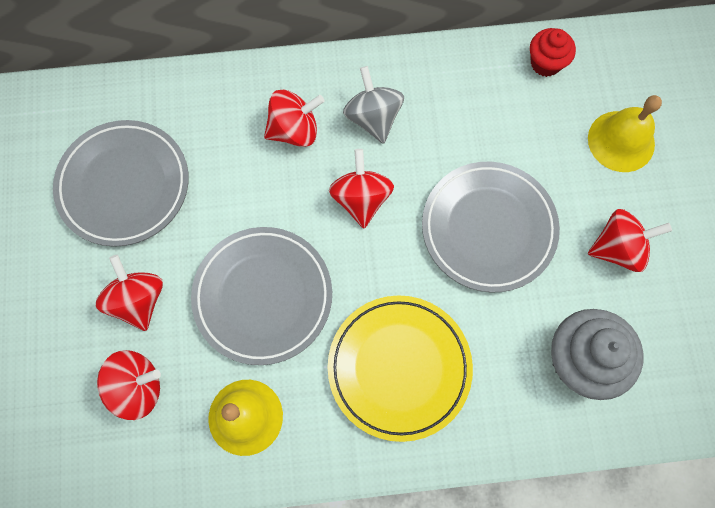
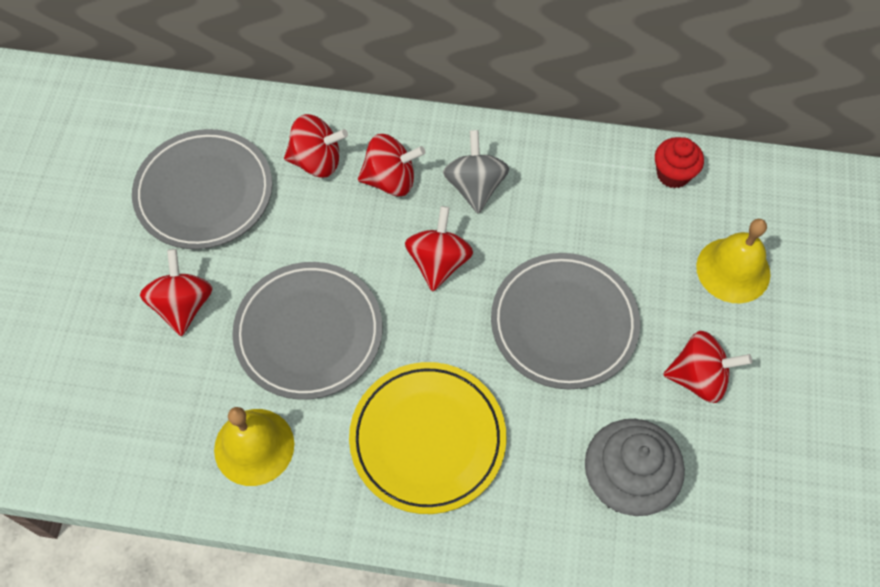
camera: 15 degrees right, 10 degrees down
red spinning top [97,350,161,420] -> red spinning top moved to [284,114,348,178]

